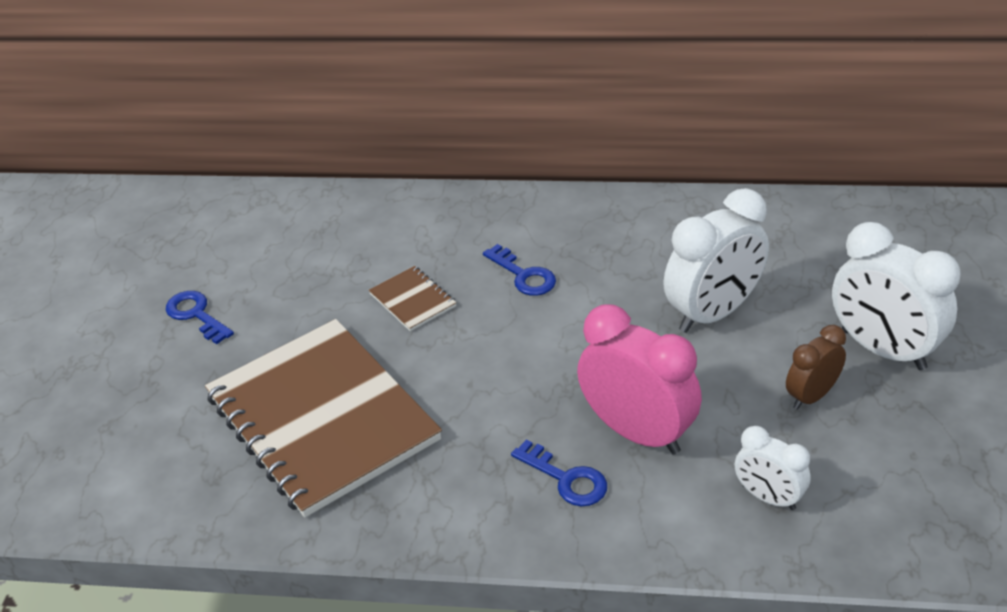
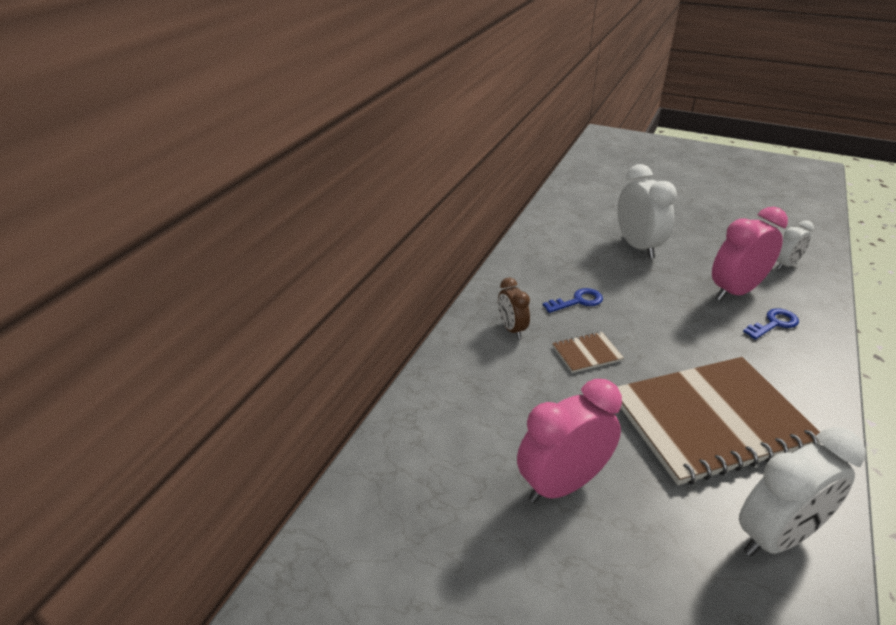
camera: 75 degrees left, 5 degrees down
blue key [166,291,234,344] -> pink clock [517,379,622,503]
brown clock [786,325,846,410] -> brown clock moved to [498,278,530,339]
white clock [832,222,960,370] -> white clock moved to [739,427,866,557]

